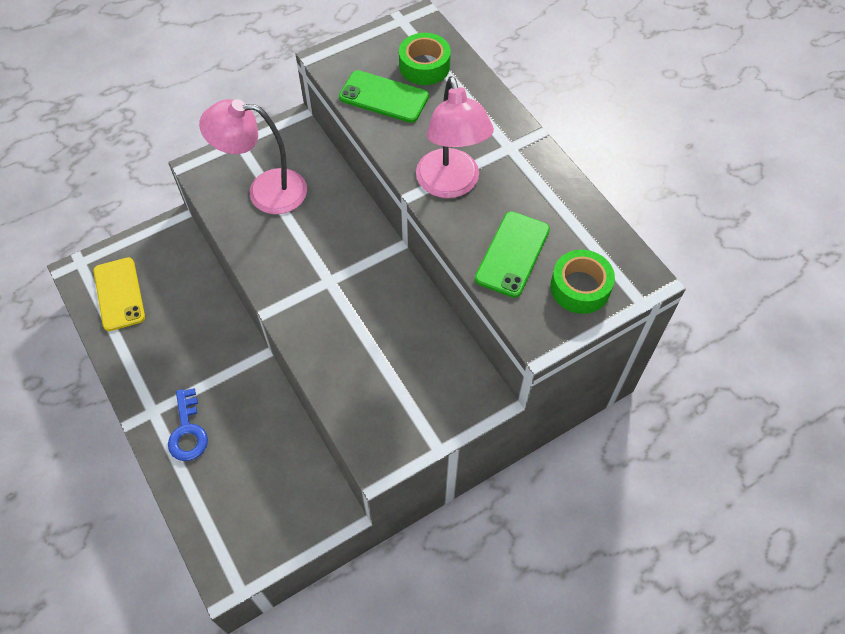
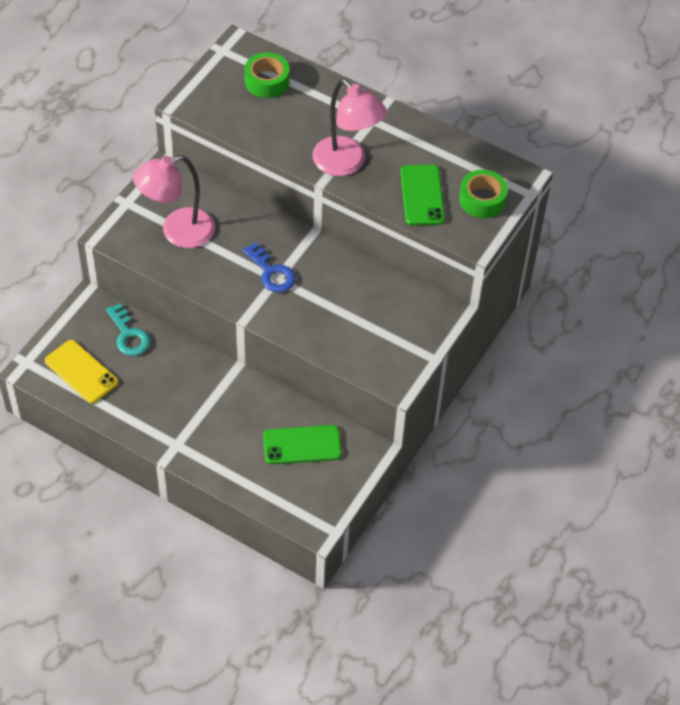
camera: 30 degrees left, 5 degrees down
blue key [168,388,208,461] -> blue key moved to [243,242,295,292]
green phone [339,70,429,123] -> green phone moved to [263,425,342,464]
none -> turquoise key [106,303,150,356]

